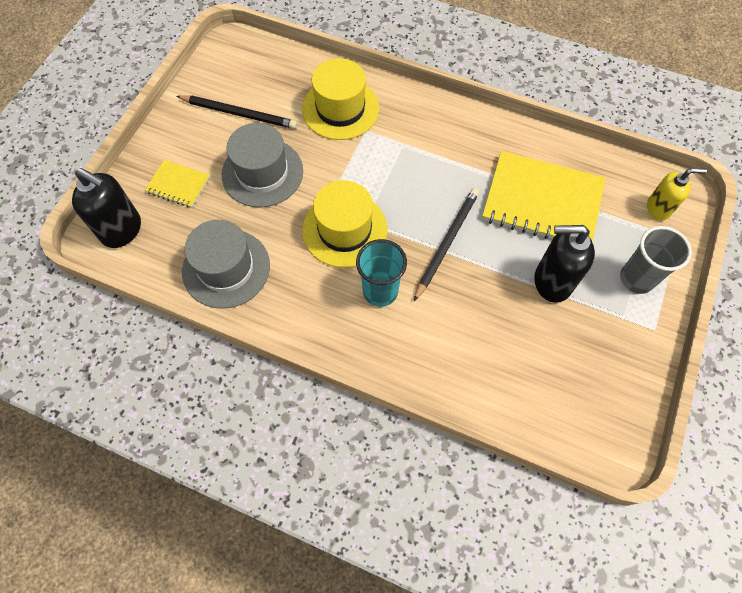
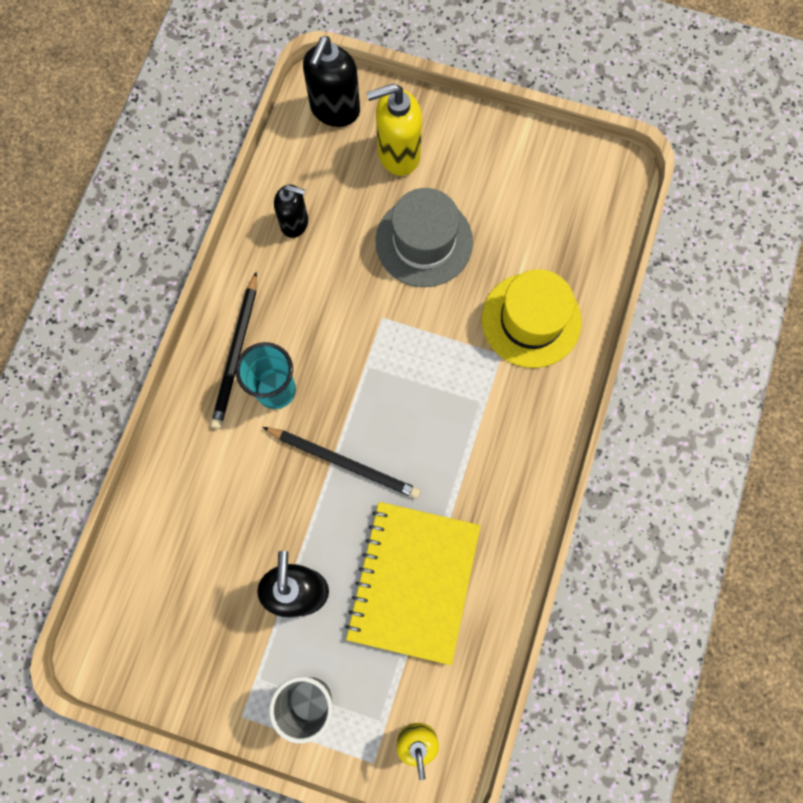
camera: 85 degrees right, 10 degrees up
yellow notebook [145,160,210,208] -> yellow soap dispenser [366,84,422,176]
black pencil [176,95,297,129] -> black pencil moved to [211,272,257,429]
grey hat [182,220,270,309] -> black soap dispenser [274,185,308,238]
yellow hat [302,180,388,268] -> none

